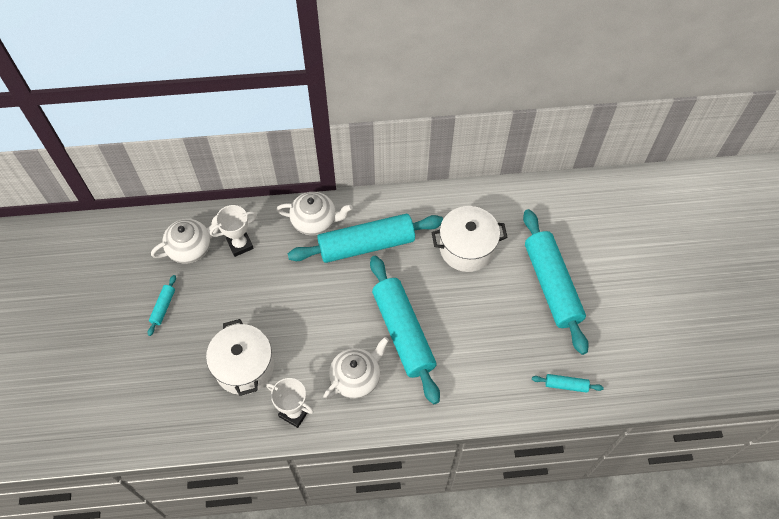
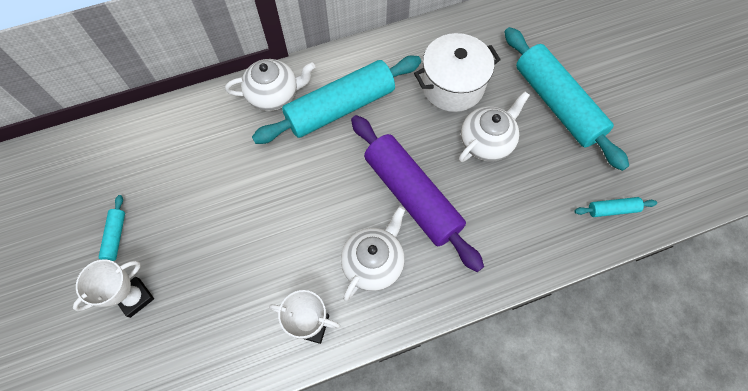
camera: 15 degrees left, 5 degrees up
white teapot [151,215,219,264] -> white teapot moved to [459,92,530,162]
white pot [206,319,274,396] -> none
white trophy [210,205,257,257] -> white trophy moved to [73,259,154,318]
turquoise rolling pin [370,256,440,404] -> purple rolling pin [351,115,484,272]

